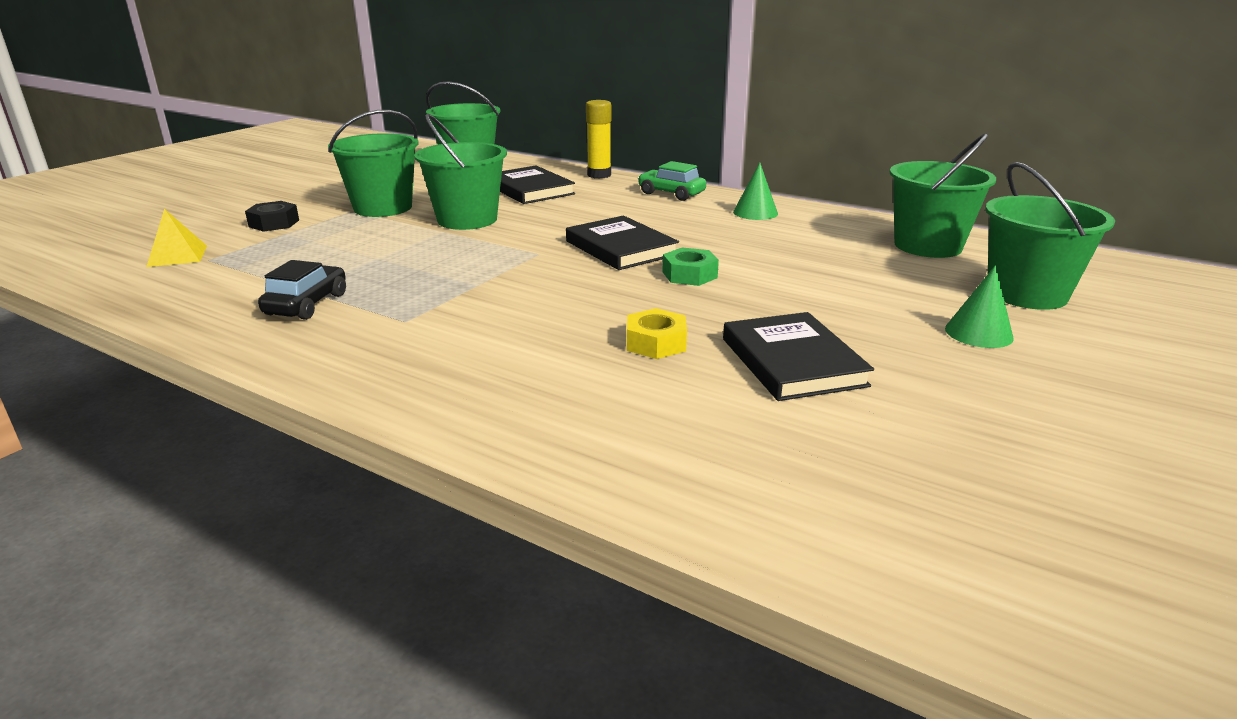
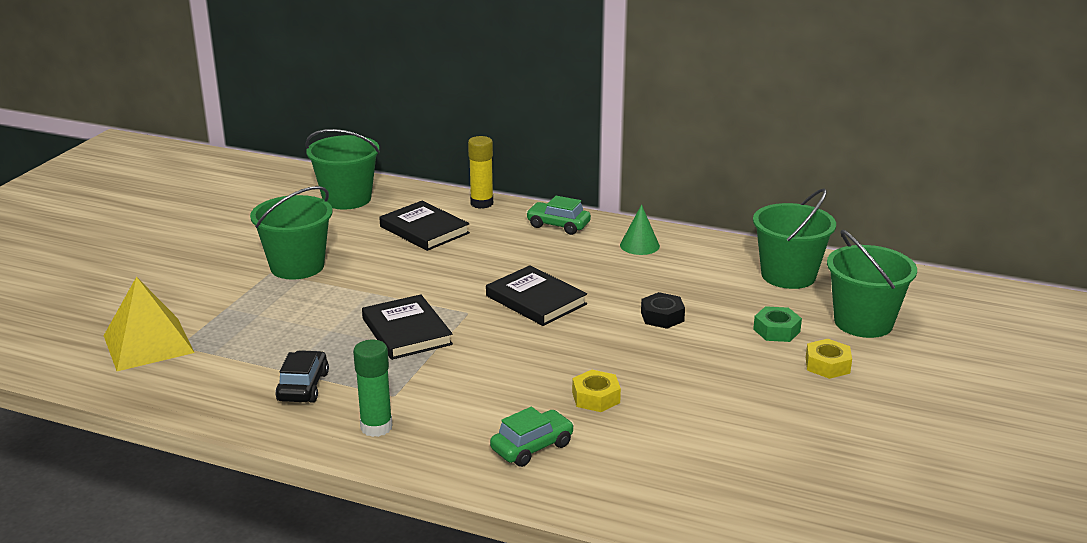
camera: 10 degrees left, 0 degrees up
yellow pyramid [146,209,207,267] -> yellow pyramid [104,277,194,371], size x1.76
black nut [245,201,299,232] -> black nut moved to [641,292,685,329]
green bucket [414,113,507,230] -> none
green nut [662,248,719,286] -> green nut moved to [753,306,802,342]
black book [723,312,874,401] -> black book moved to [362,294,453,360]
green cone [945,265,1014,348] -> yellow nut [806,339,852,379]
none -> green glue stick [353,340,392,437]
none -> green car [490,407,574,467]

